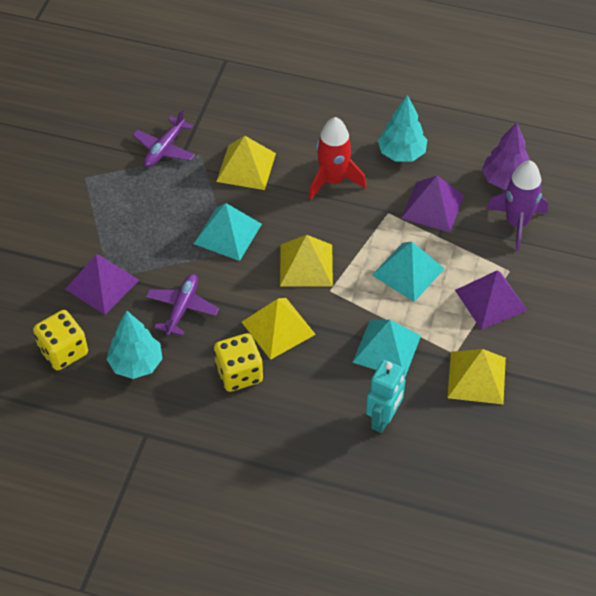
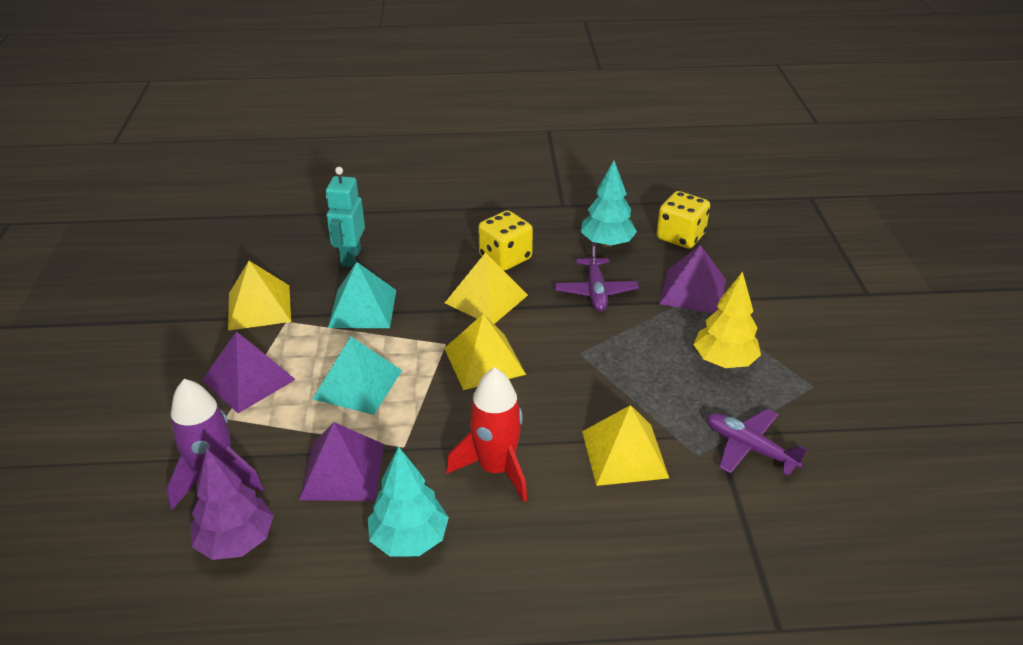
camera: 160 degrees right, 15 degrees down
purple plane [133,109,195,167] -> purple plane turned 60 degrees counterclockwise [706,409,807,476]
turquoise pyramid [194,203,262,261] -> none
none -> yellow tree [693,271,761,368]

